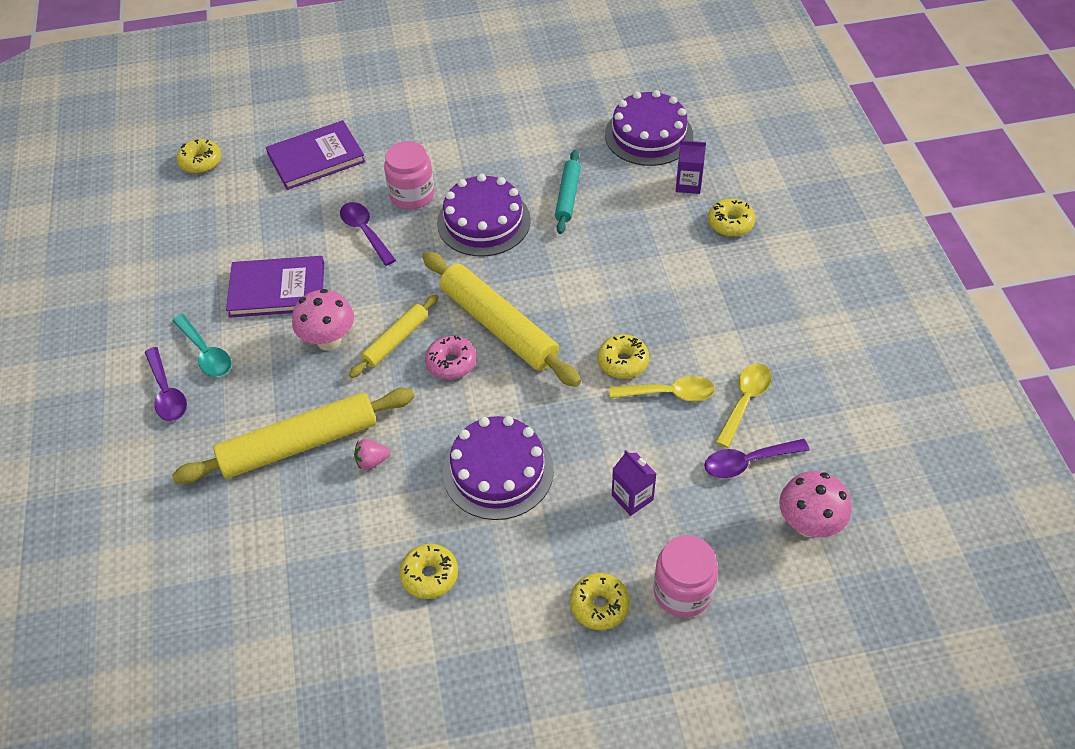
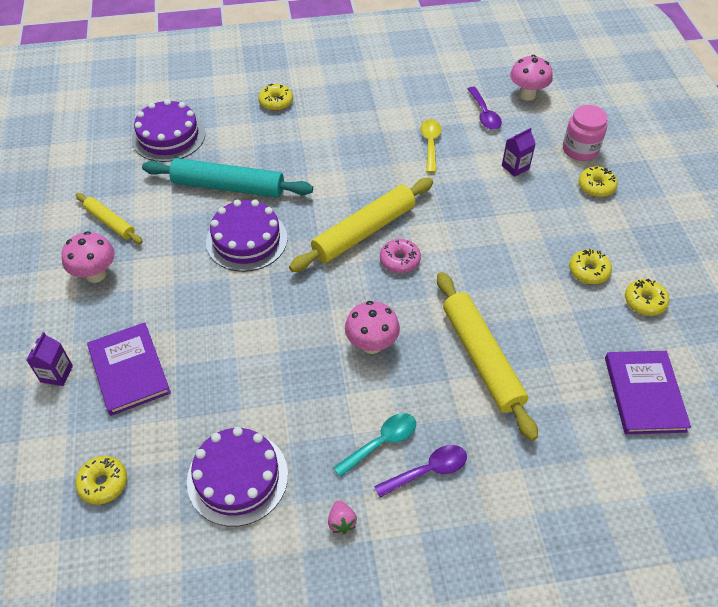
camera: 90 degrees left, 0 degrees up
purple book [226,256,324,318] -> purple book moved to [605,351,691,434]
purple spoon [340,202,396,266] -> none
yellow rolling pin [349,295,439,378] -> yellow rolling pin moved to [76,193,143,244]
pink strawberry [354,439,390,470] -> pink strawberry moved to [328,500,357,534]
pink jar [384,141,435,210] -> none
purple cake [443,416,554,520] -> purple cake moved to [187,427,288,526]
turquoise rolling pin [555,150,581,234] -> turquoise rolling pin [142,158,313,198], size x1.81
yellow donut [598,334,649,379] -> yellow donut moved to [625,279,669,316]
purple carton [676,140,706,194] -> purple carton moved to [26,332,73,386]
yellow spoon [716,363,772,448] -> none
none -> pink mushroom [61,231,115,283]

